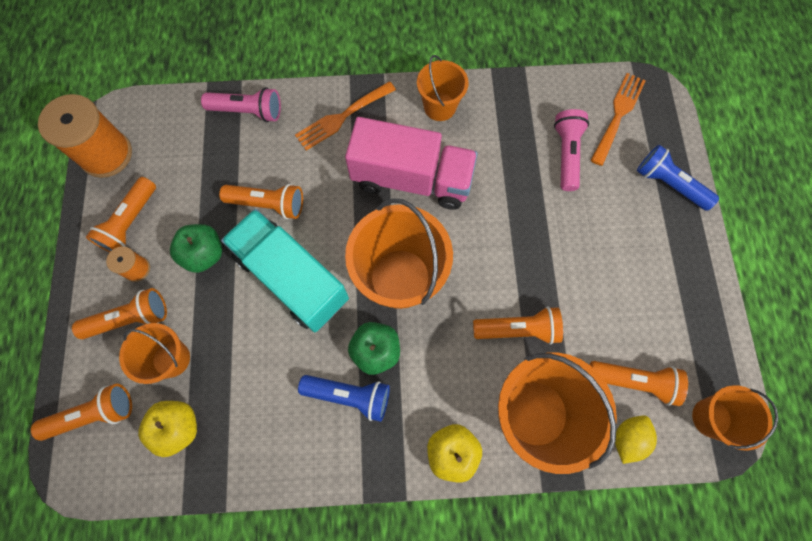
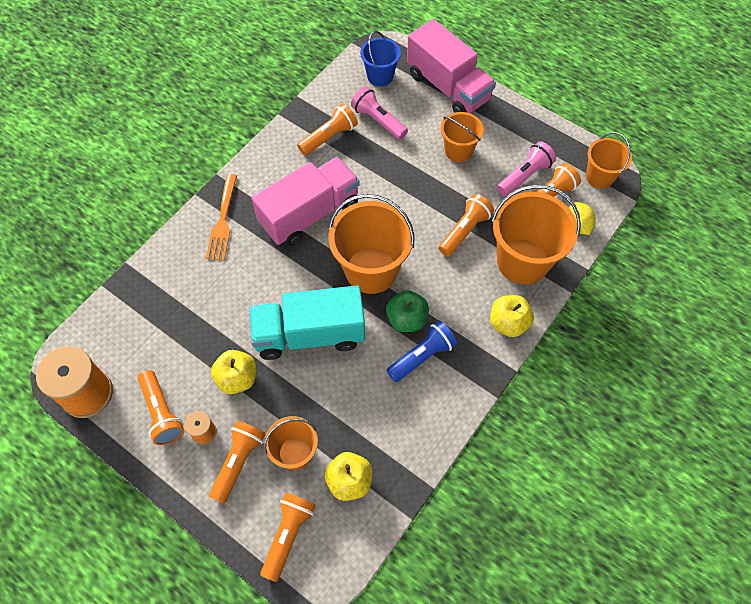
camera: 50 degrees left, 10 degrees down
green apple [170,224,222,273] -> yellow apple [211,350,256,394]
pink flashlight [201,87,281,122] -> pink flashlight moved to [497,141,556,196]
orange flashlight [219,184,303,219] -> orange flashlight moved to [297,103,358,155]
orange bucket [417,55,469,121] -> orange bucket moved to [441,112,484,162]
orange fork [591,73,646,166] -> blue bucket [360,31,401,86]
blue flashlight [637,145,719,211] -> pink truck [407,19,496,113]

